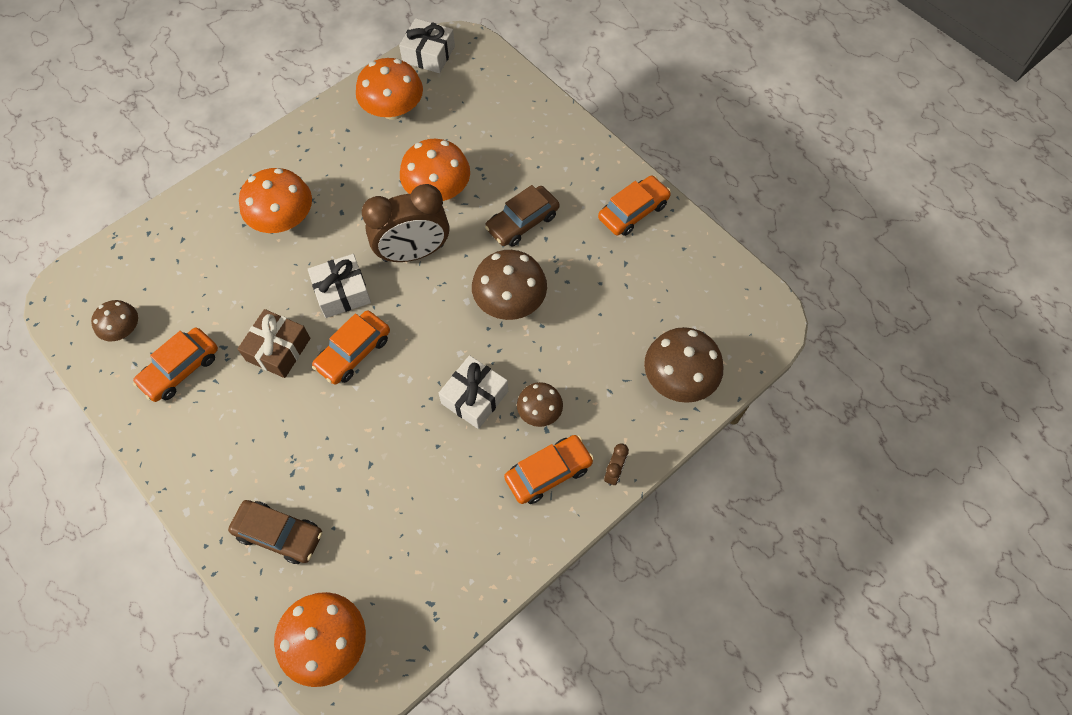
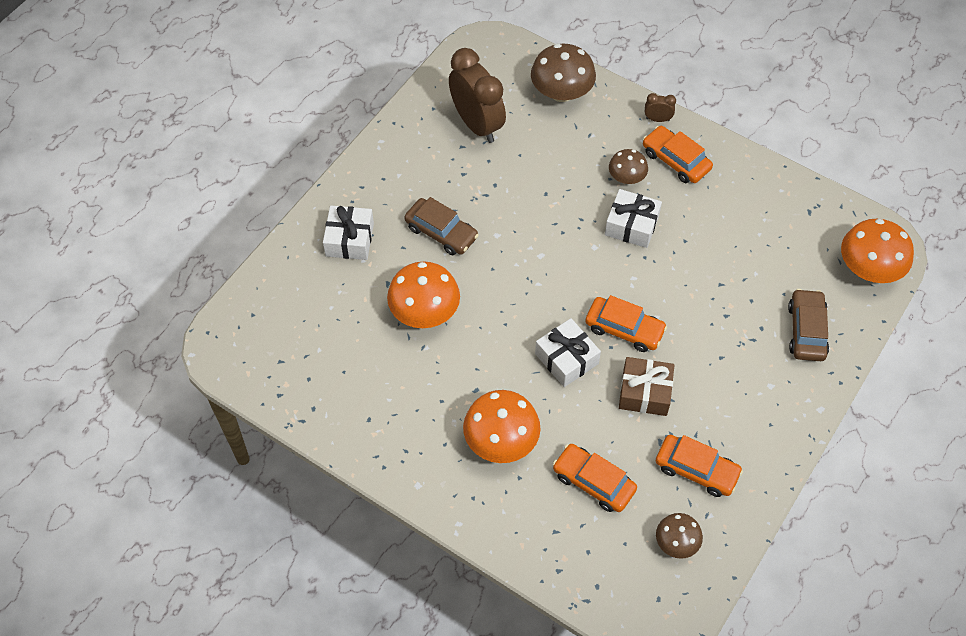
camera: 105 degrees left, 5 degrees down
orange mushroom [356,58,423,120] -> none
brown clock [362,184,449,262] -> brown clock moved to [449,48,506,143]
white gift [399,18,455,73] -> white gift moved to [323,206,374,260]
brown mushroom [472,250,547,320] -> none
orange car [598,175,671,236] -> orange car moved to [553,444,637,512]

